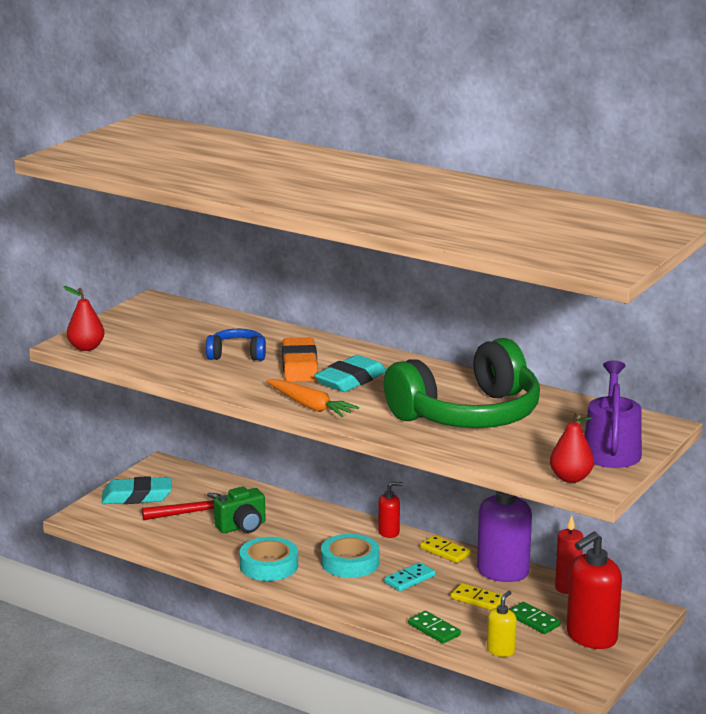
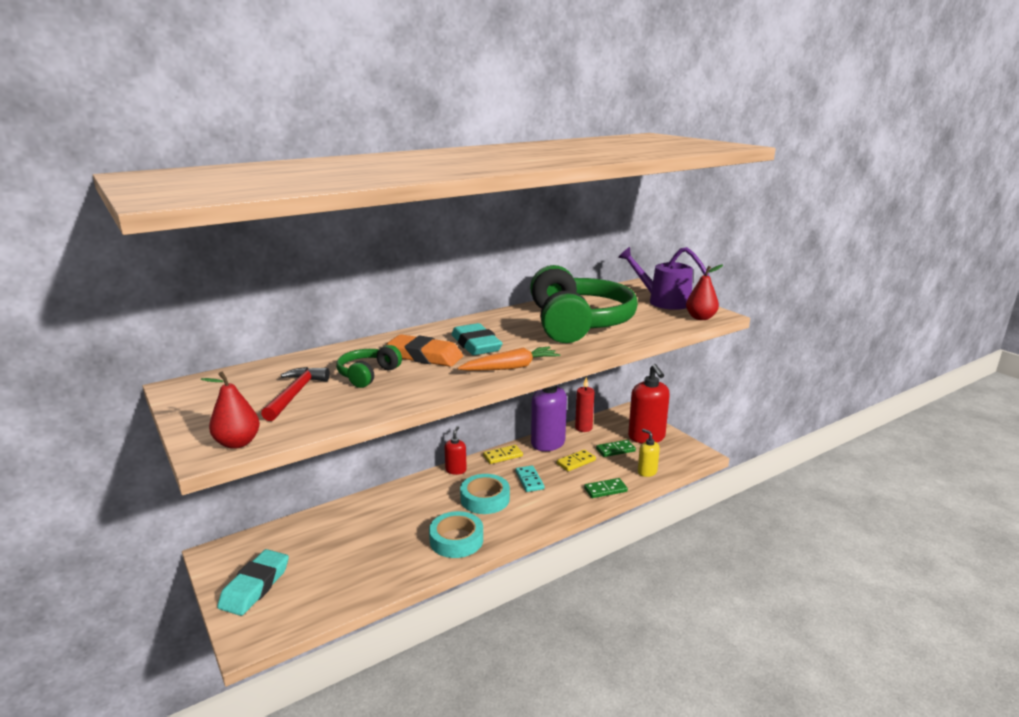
camera: 65 degrees left, 0 degrees up
red hammer [142,493,222,520] -> red hammer moved to [261,367,330,421]
blue headphones [206,329,266,361] -> green headphones [336,345,402,388]
green camera [214,487,266,533] -> none

